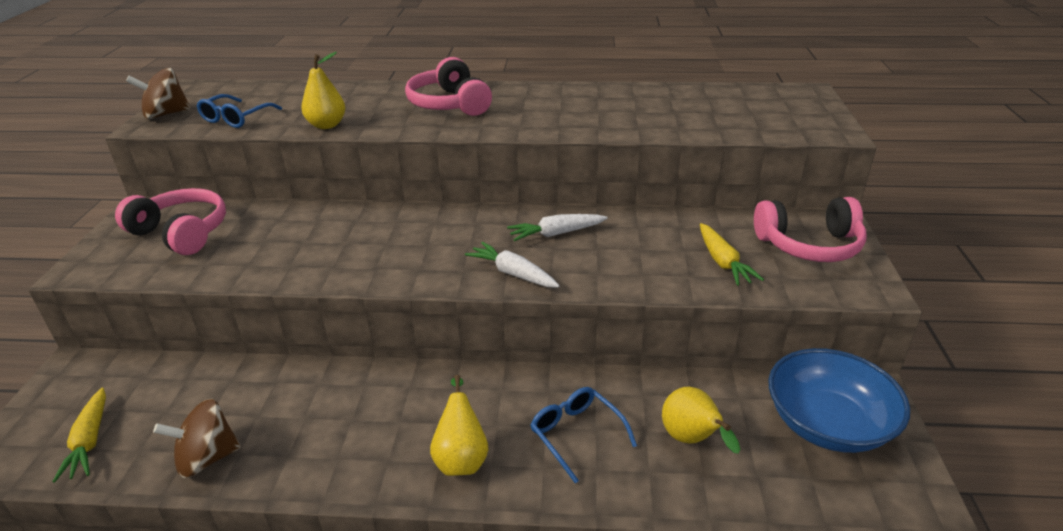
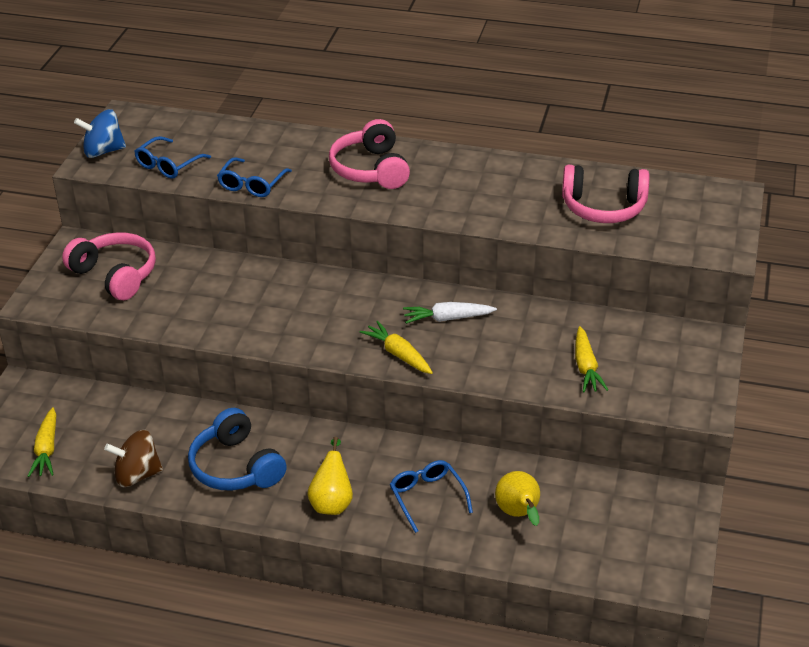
camera: 10 degrees right, 5 degrees up
brown spinning top [126,68,191,119] -> blue spinning top [74,109,126,158]
yellow pear [301,52,346,129] -> blue glasses [217,157,292,197]
white carrot [465,242,560,288] -> yellow carrot [360,321,433,374]
pink headphones [754,197,867,262] -> pink headphones moved to [562,165,649,223]
blue bowl [769,348,910,453] -> none
none -> blue headphones [188,408,287,491]

